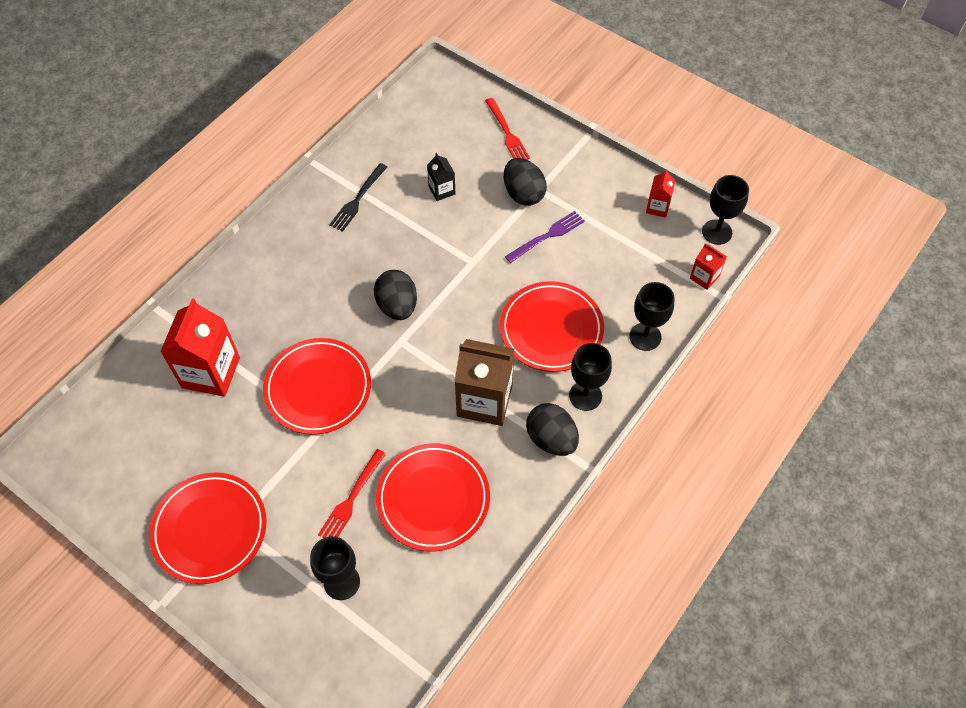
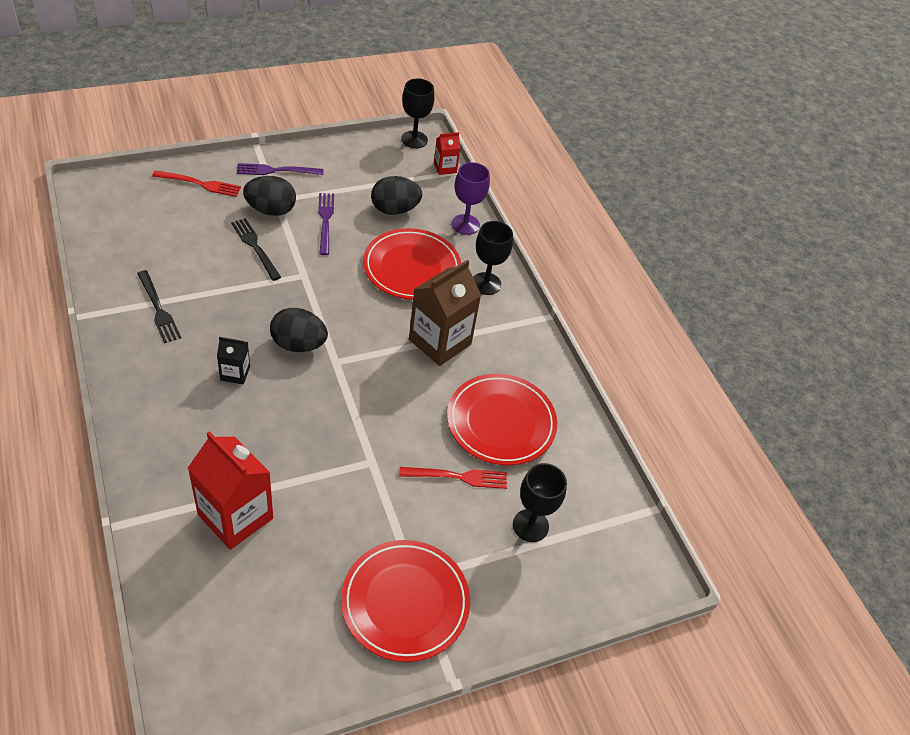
camera: 65 degrees left, 10 degrees down
red plate [263,338,371,435] -> none
red fork [318,449,386,538] -> red fork turned 60 degrees counterclockwise [399,467,507,489]
black carton [427,153,455,201] -> black carton moved to [217,337,250,385]
black egg [526,403,579,456] -> black egg moved to [371,176,422,215]
black goblet [629,282,674,351] -> purple goblet [452,162,490,235]
red carton [646,170,676,218] -> none
none -> black fork [231,218,281,281]
none -> purple fork [237,163,324,175]

